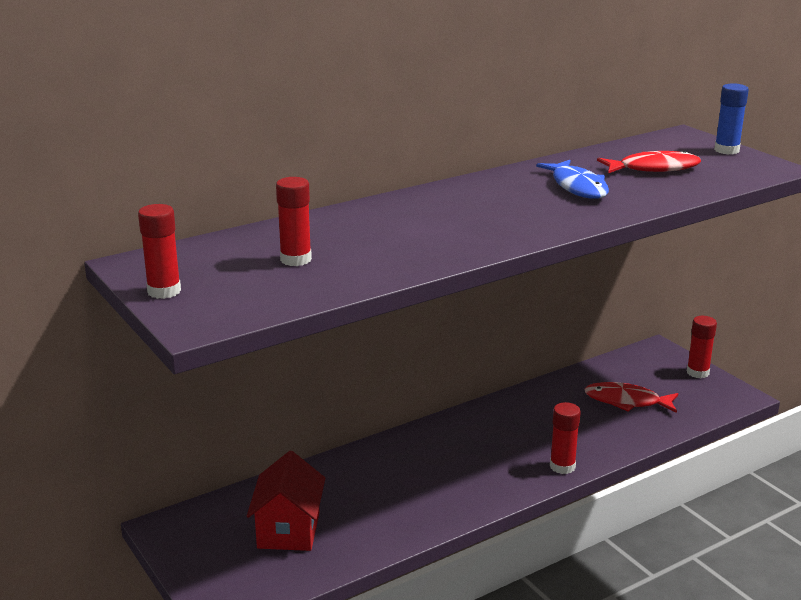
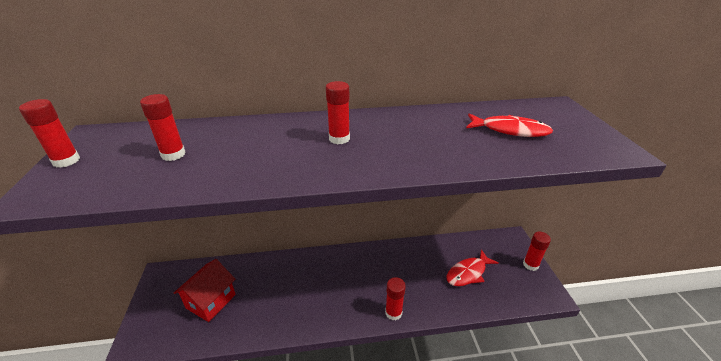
camera: 25 degrees right, 10 degrees up
blue fish [536,160,609,199] -> none
red fish [584,382,678,413] -> red fish turned 75 degrees counterclockwise [447,249,499,286]
blue glue stick [714,83,749,155] -> none
none -> red glue stick [326,81,350,144]

